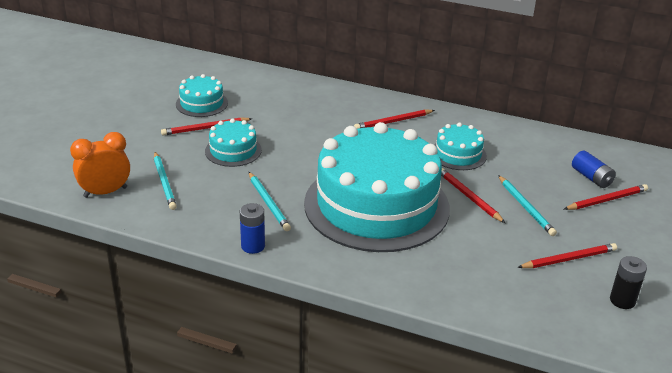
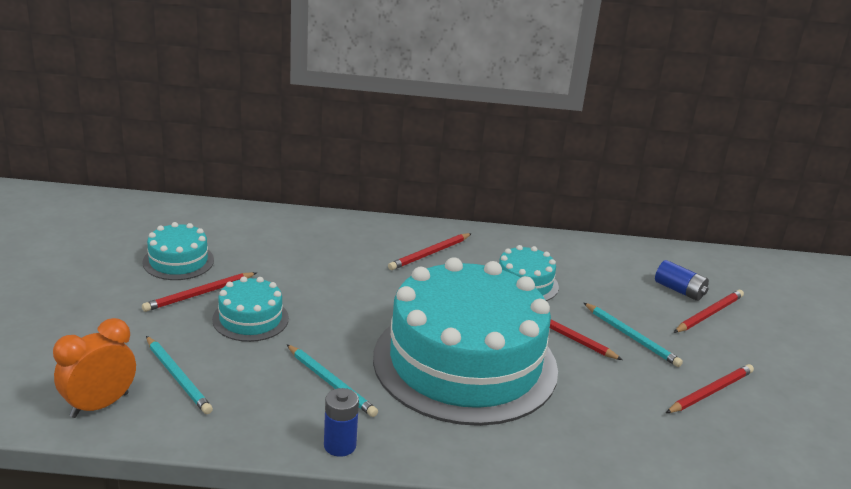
camera: 20 degrees left, 5 degrees down
black battery [610,256,647,309] -> none

